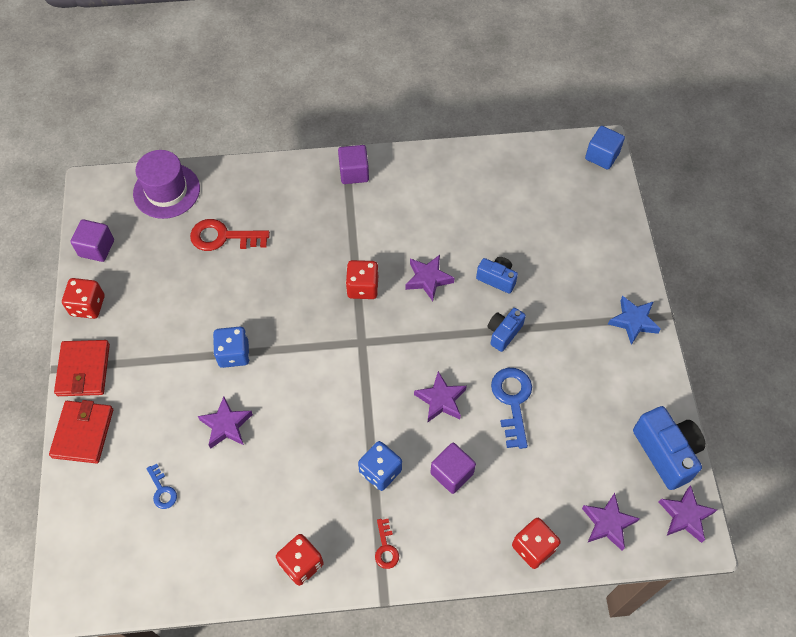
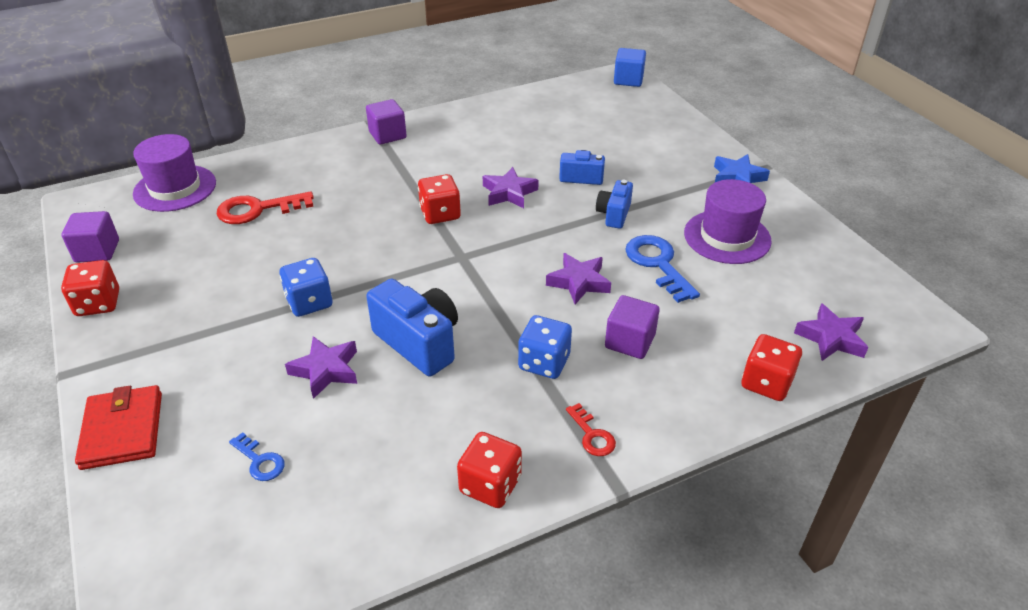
camera: 20 degrees left, 20 degrees down
red wallet [54,340,110,396] -> none
blue camera [633,406,706,490] -> blue camera moved to [366,279,458,376]
purple star [659,485,717,543] -> none
none -> purple hat [684,179,772,264]

